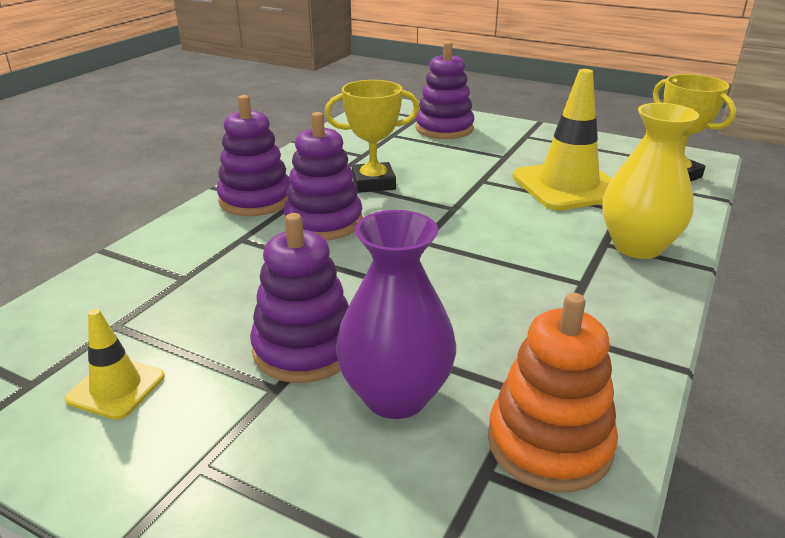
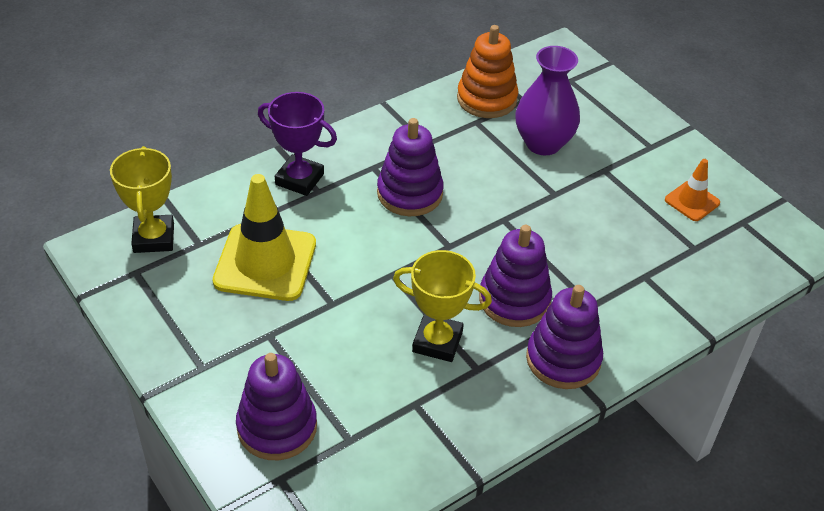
camera: 155 degrees left, 15 degrees up
yellow traffic cone [65,309,165,420] -> orange traffic cone [665,159,720,221]
purple stacking toy [250,213,349,383] -> purple stacking toy moved to [377,118,444,216]
yellow vase [602,103,699,259] -> purple trophy [258,92,337,196]

